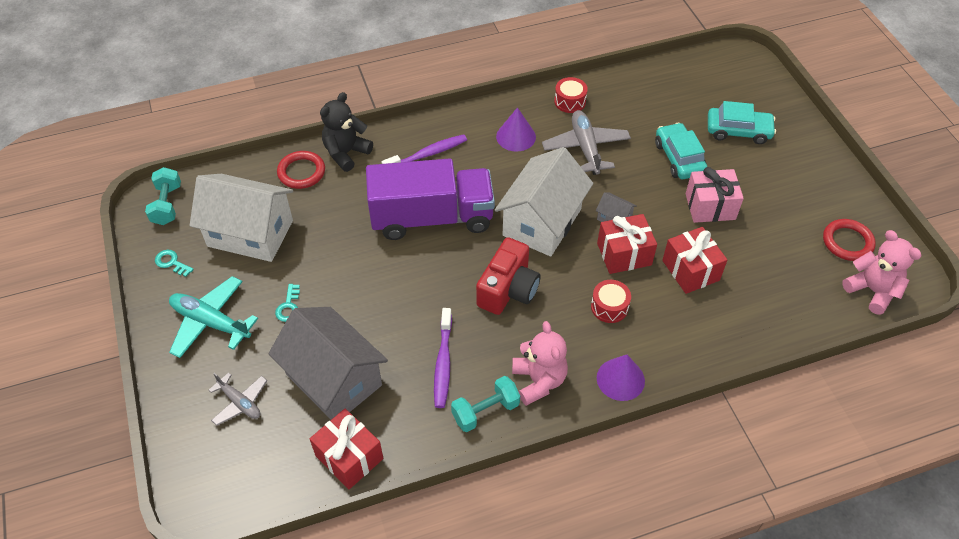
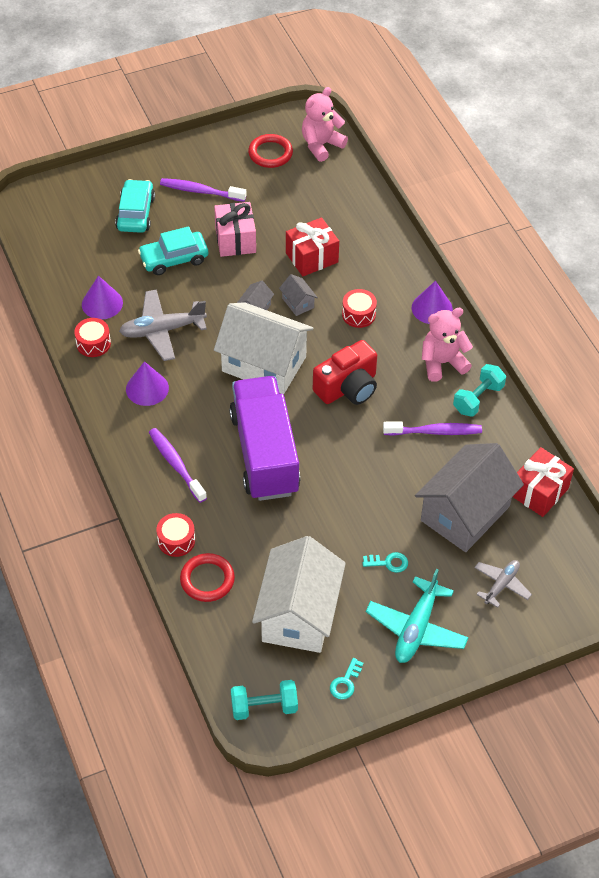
camera: 95 degrees left, 0 degrees up
black teddy bear [320,92,373,172] -> red drum [156,513,195,557]
turquoise dumbbell [451,376,520,432] -> turquoise dumbbell turned 75 degrees clockwise [453,364,506,417]
red camera [476,237,541,315] -> red camera turned 120 degrees clockwise [313,340,377,405]
red gift [597,214,657,274] -> grey house [279,274,318,316]
none -> purple cone [82,276,123,320]
none -> purple toothbrush [160,178,246,202]

